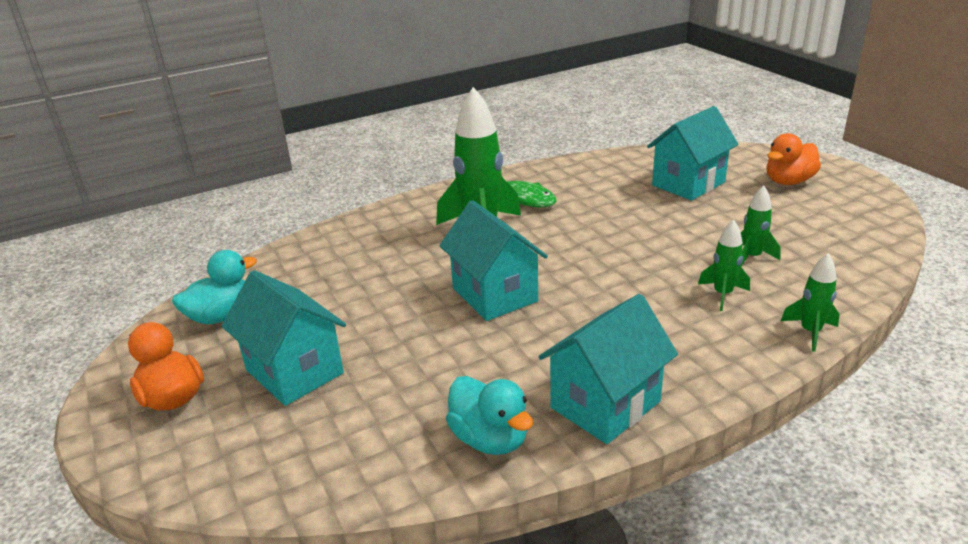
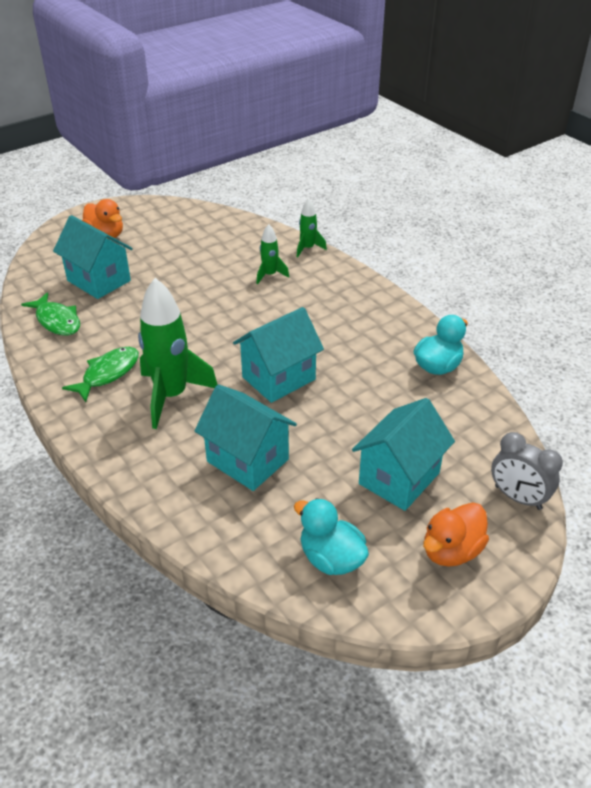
camera: 100 degrees left, 10 degrees up
turquoise house [538,294,678,444] -> turquoise house moved to [195,384,297,491]
green rocket [741,186,781,266] -> none
none -> green fish [21,292,80,335]
none -> grey clock [491,432,563,510]

